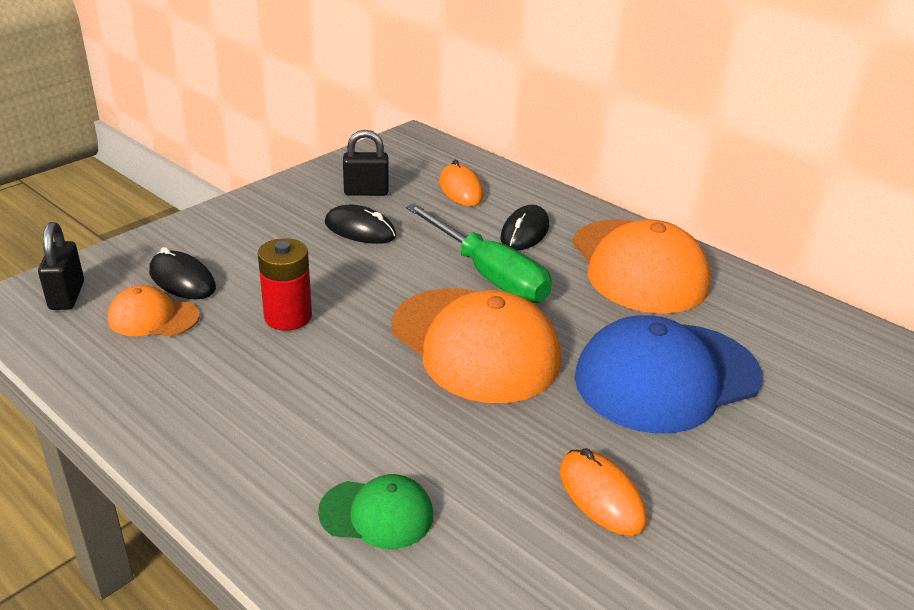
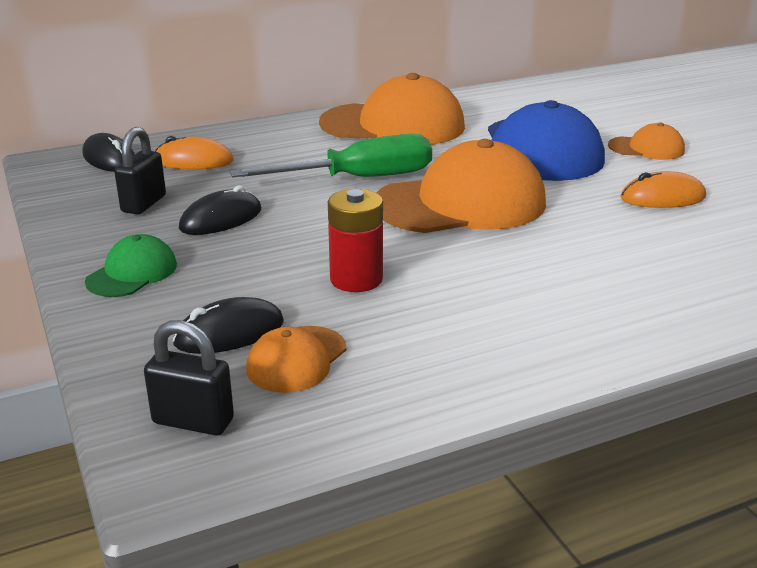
camera: 65 degrees left, 5 degrees down
green cap [318,474,433,549] -> green cap moved to [85,234,177,297]
black mouse [501,205,549,250] -> black mouse moved to [83,133,135,172]
none -> orange cap [608,123,685,160]

